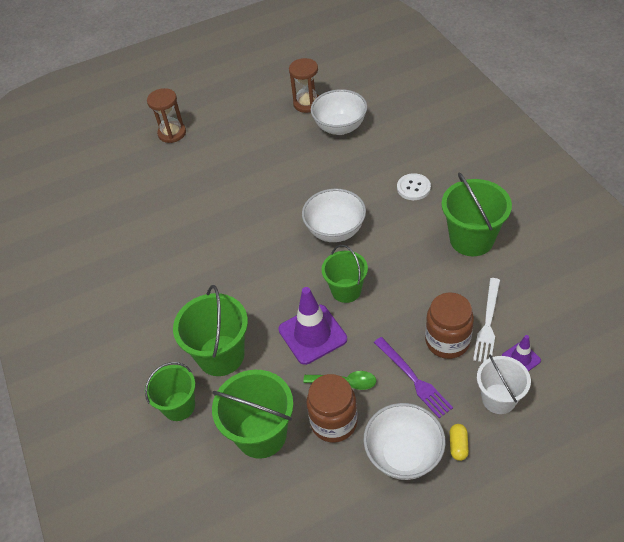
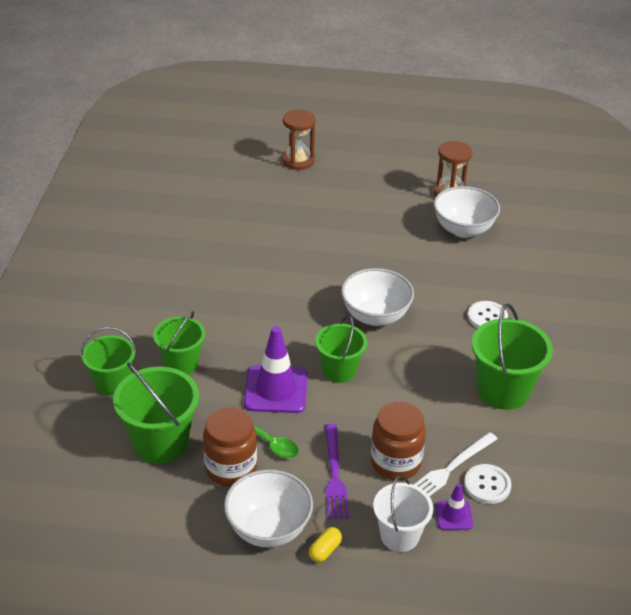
camera: 25 degrees right, 10 degrees down
green bucket [173,285,248,376] -> green bucket [153,311,205,374], size x0.66
none -> white button [464,464,511,504]

